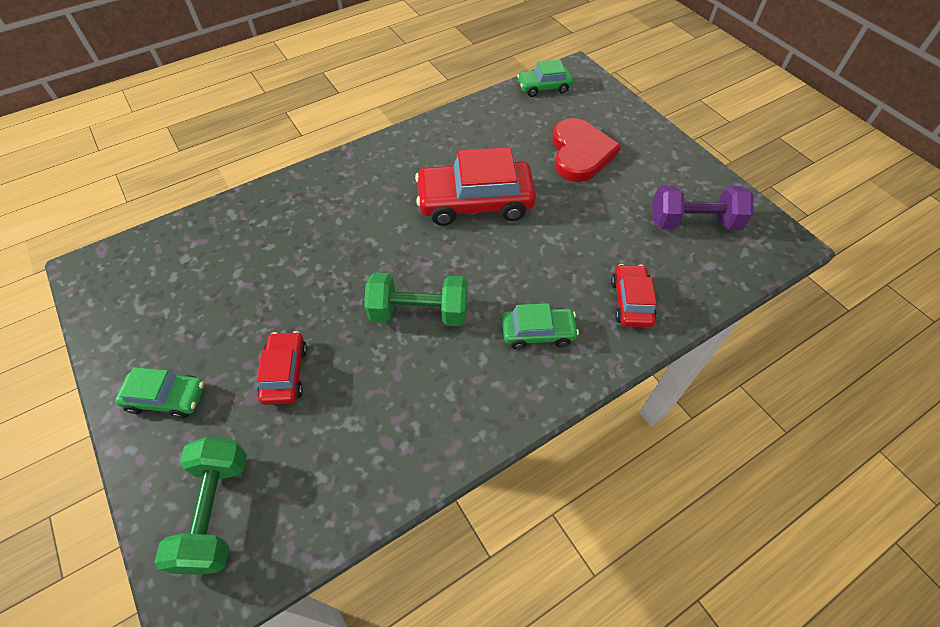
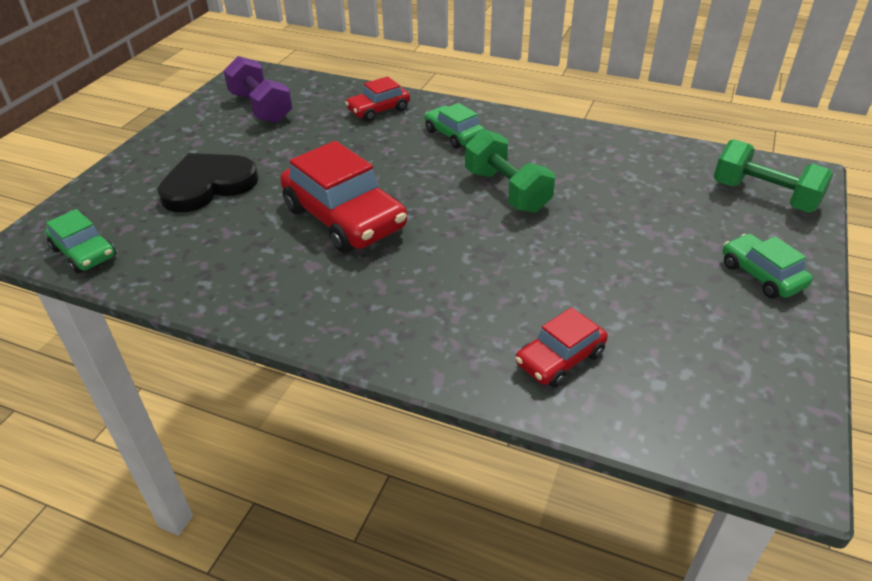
camera: 125 degrees left, 15 degrees down
green dumbbell [154,437,247,575] -> green dumbbell turned 75 degrees clockwise [714,139,833,213]
red car [257,331,307,405] -> red car moved to [515,307,608,387]
red heart [552,118,621,182] -> black heart [157,153,259,212]

